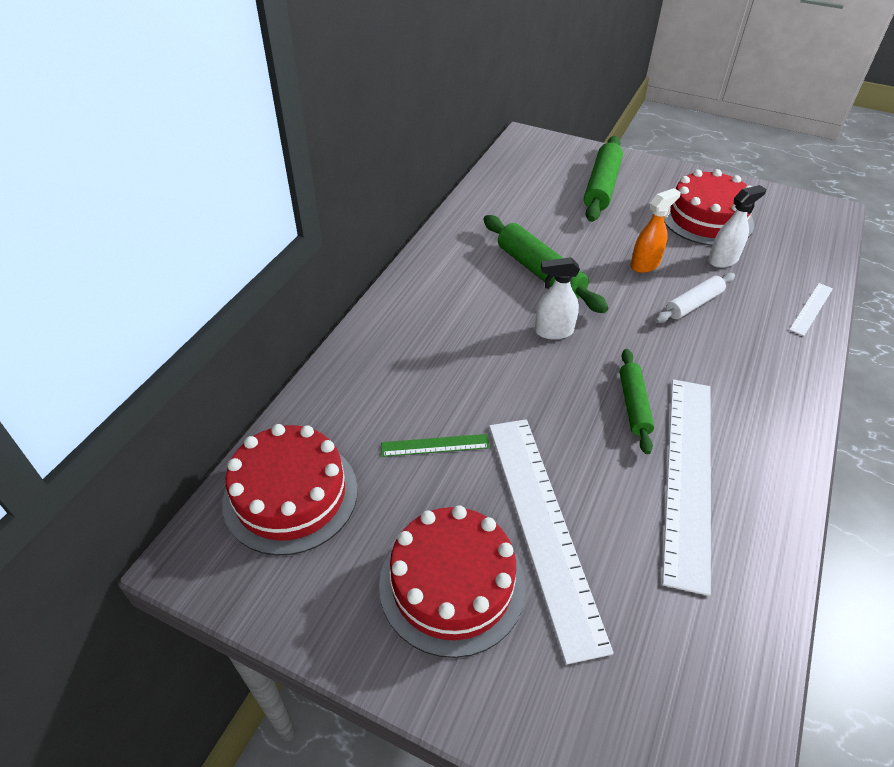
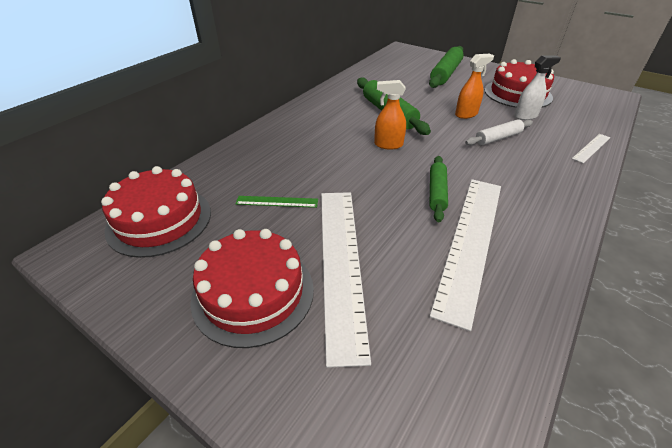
camera: 10 degrees right, 5 degrees down
white spray bottle [535,257,580,340] -> orange spray bottle [374,80,406,150]

